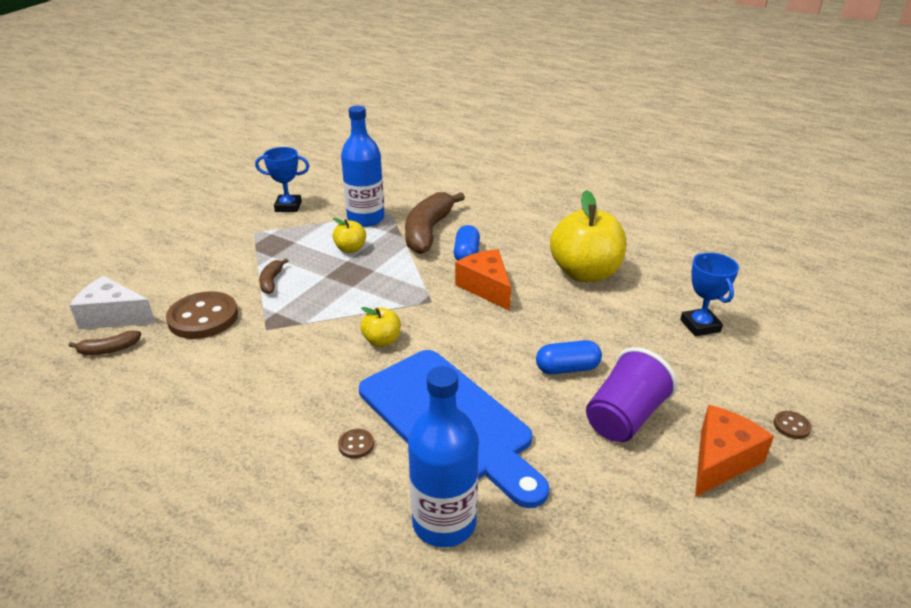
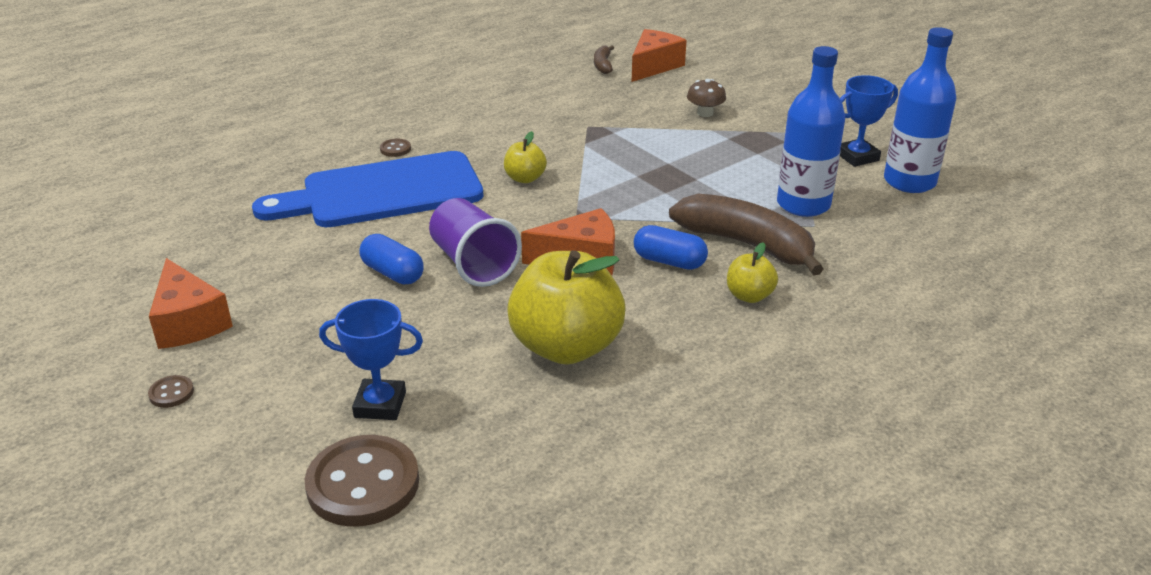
camera: 110 degrees right, 0 degrees up
white cheese [69,276,156,329] -> orange cheese [632,29,687,82]
brown button [166,291,238,339] -> brown button moved to [305,435,419,527]
blue trophy [255,147,309,212] -> blue trophy turned 45 degrees clockwise [840,75,898,167]
brown banana [259,258,288,294] -> none
yellow apple [333,218,366,253] -> yellow apple moved to [727,242,778,303]
blue bottle [408,366,479,547] -> blue bottle moved to [884,27,956,193]
blue capsule [536,340,602,374] -> blue capsule turned 60 degrees counterclockwise [359,234,424,284]
purple cup [586,347,677,442] -> purple cup moved to [429,198,522,287]
none -> brown mushroom [687,79,726,117]

